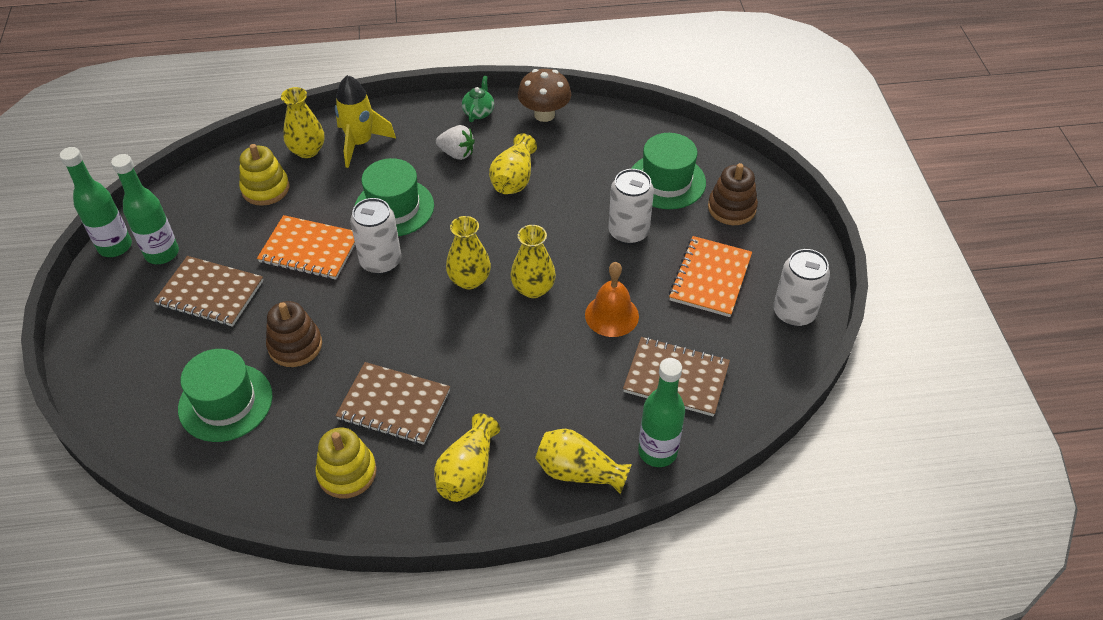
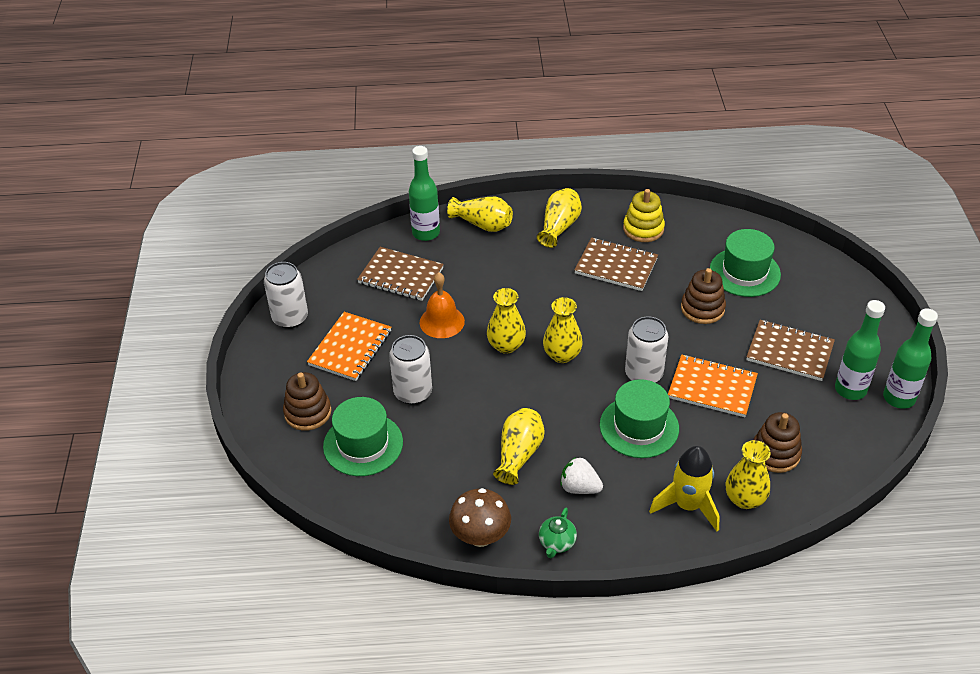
camera: 175 degrees left, 5 degrees down
yellow stacking toy [239,144,289,206] -> brown stacking toy [753,412,802,473]

